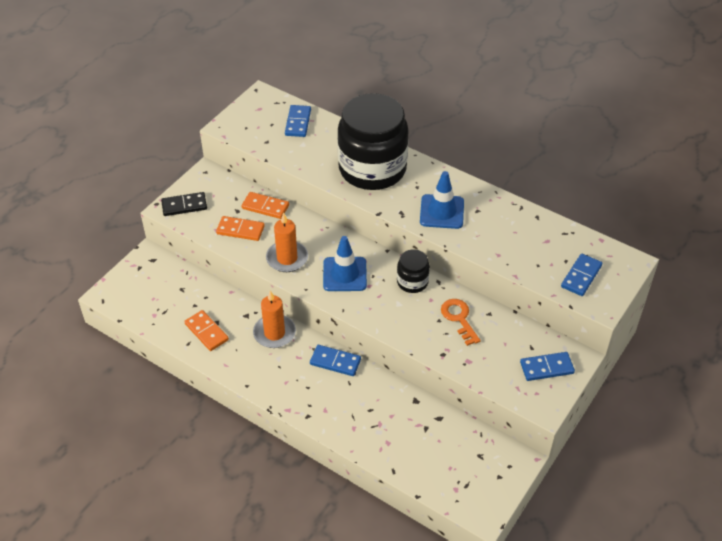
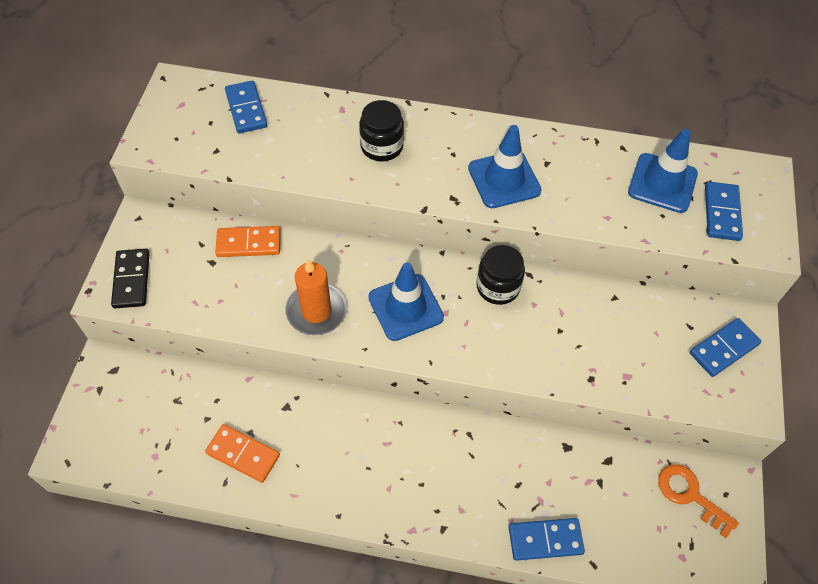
camera: 25 degrees left, 10 degrees up
black domino [161,192,207,216] -> black domino turned 60 degrees counterclockwise [111,249,150,308]
orange domino [216,216,265,241] -> none
orange candle [253,291,296,348] -> none
blue domino [310,345,361,376] -> blue domino moved to [509,518,585,561]
black jar [337,93,409,190] -> black jar [359,100,404,161], size x0.44
orange key [441,299,481,346] -> orange key moved to [658,464,739,538]
none -> blue traffic cone [628,129,698,213]

